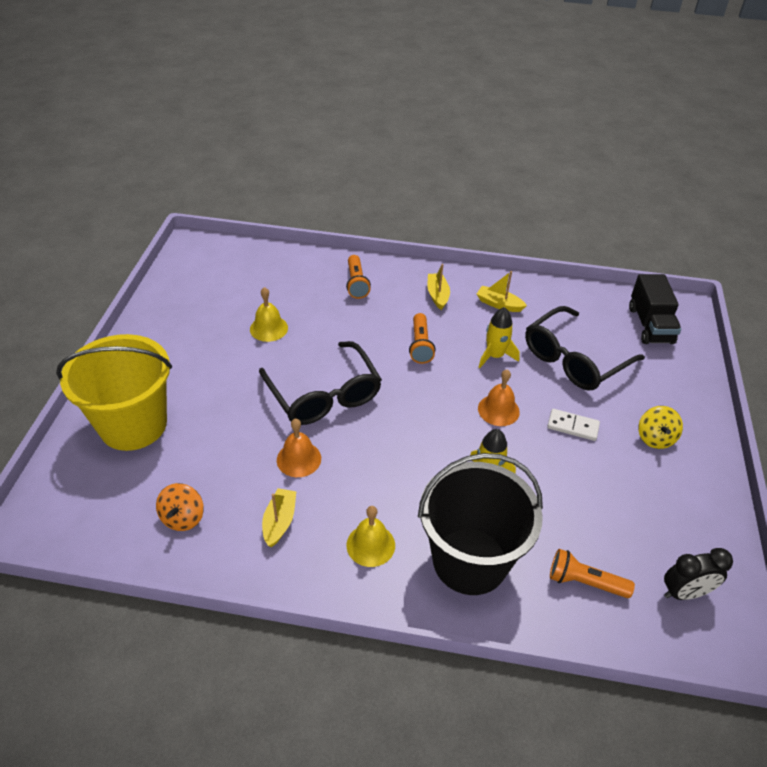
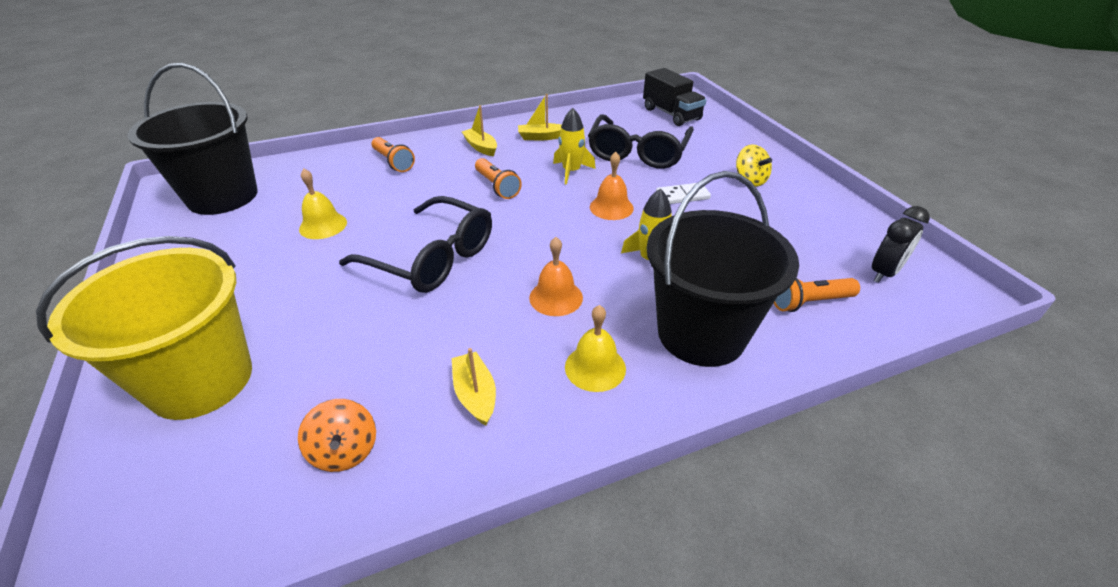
camera: 30 degrees left, 5 degrees down
orange bell [277,418,321,477] -> orange bell moved to [529,237,583,316]
none -> black bucket [128,63,258,215]

